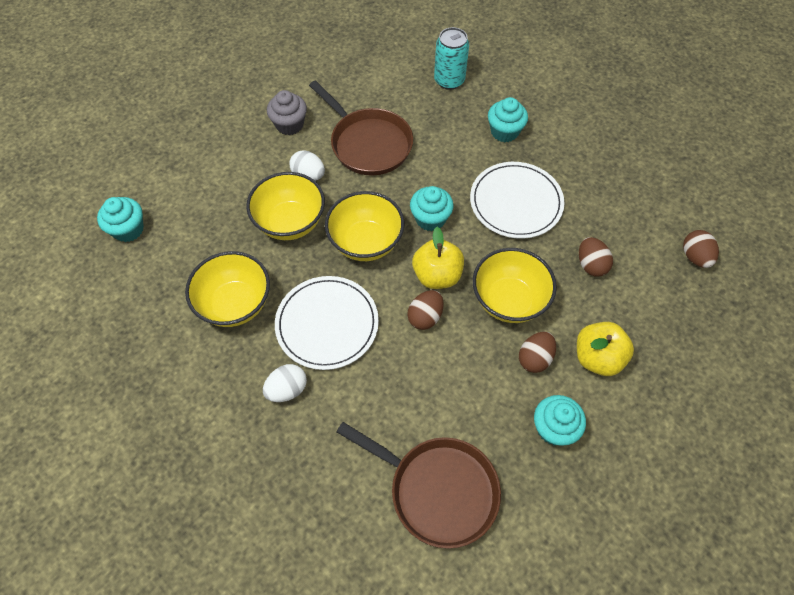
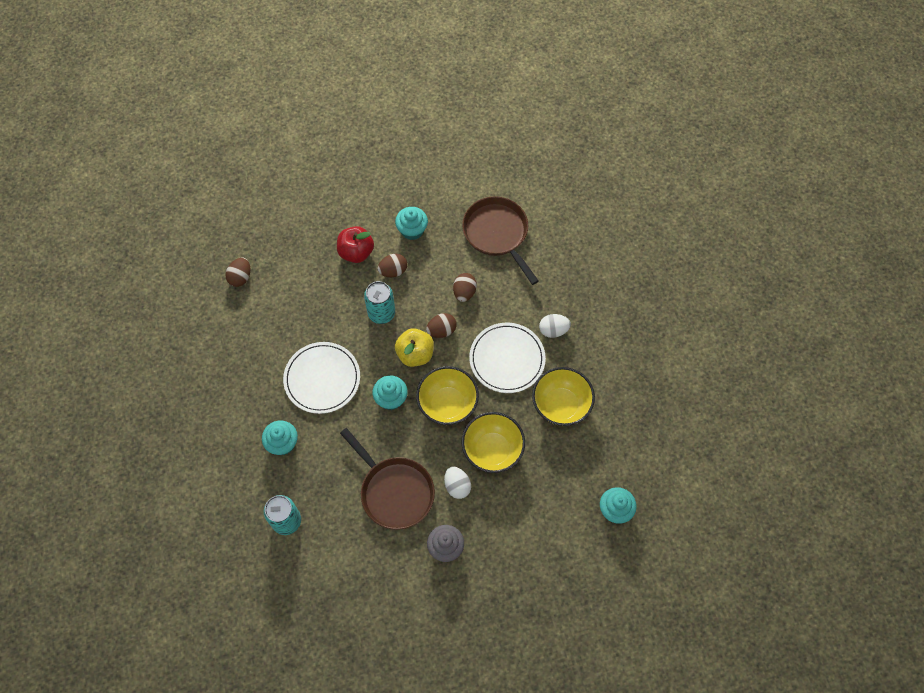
camera: 150 degrees left, 5 degrees up
brown pan [309,80,413,176] -> brown pan turned 150 degrees clockwise [340,428,435,530]
yellow bowl [473,248,557,323] -> turquoise can [364,281,395,324]
yellow apple [577,322,634,376] -> red apple [337,226,374,263]
brown egg [579,237,613,277] -> brown egg moved to [453,273,477,302]

